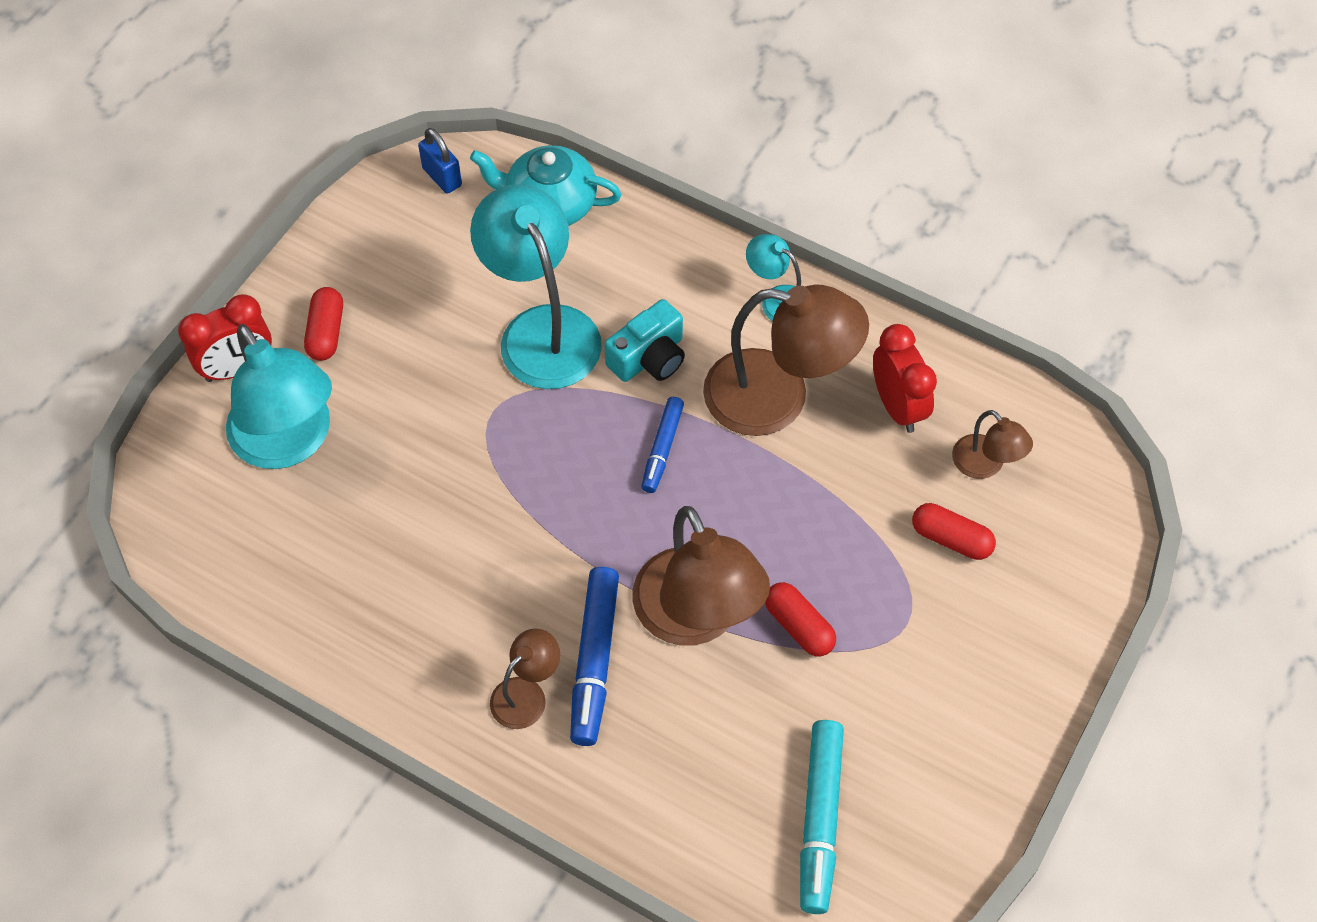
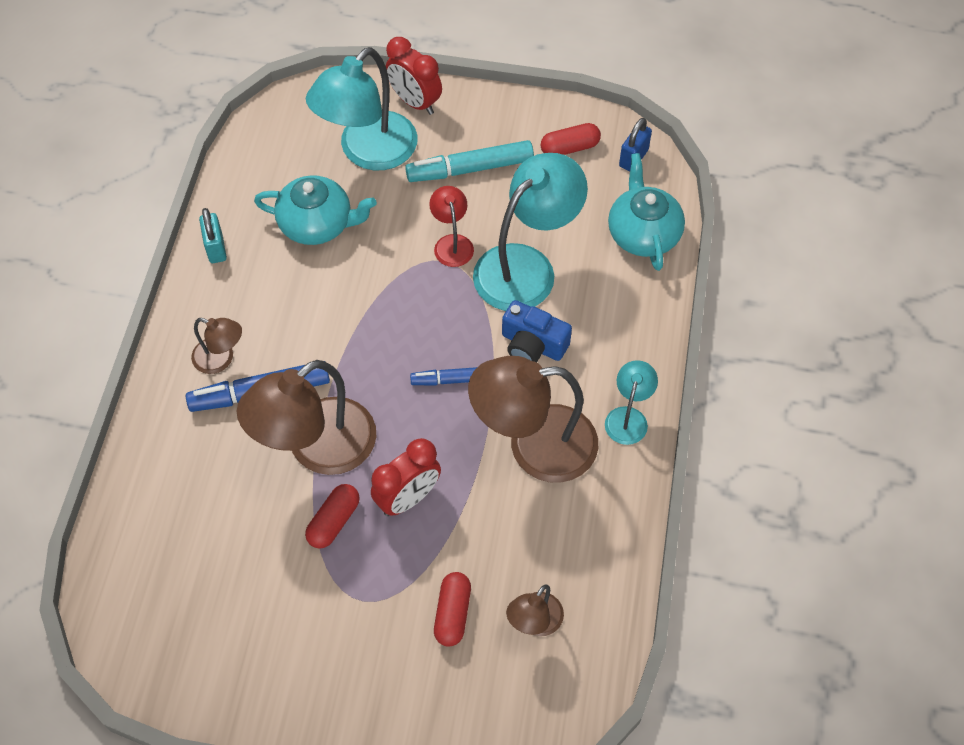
camera: 70 degrees right, 0 degrees up
red capsule [304,287,343,361] -> red capsule moved to [541,123,601,155]
turquoise camera [604,299,685,382] -> blue camera [502,300,572,363]
brown lamp [703,285,869,436] -> brown lamp turned 90 degrees clockwise [468,356,598,483]
turquoise marker [800,720,844,914] -> turquoise marker moved to [405,140,534,182]
red clock [873,324,937,433] -> red clock moved to [371,438,441,516]
none -> turquoise padlock [199,208,227,263]
none -> turquoise teapot [254,175,377,245]
none -> red lamp [429,186,474,267]

